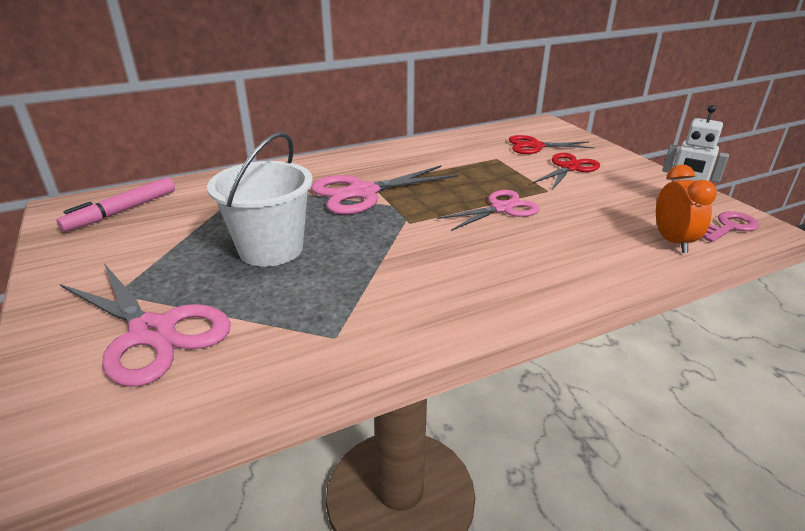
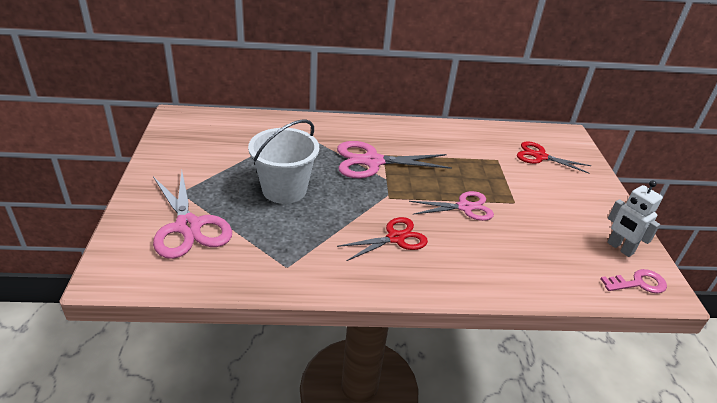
camera: 20 degrees right, 5 degrees up
pink marker [57,177,175,232] -> none
red scissors [532,153,600,190] -> red scissors moved to [337,217,428,261]
orange clock [656,165,717,253] -> none

